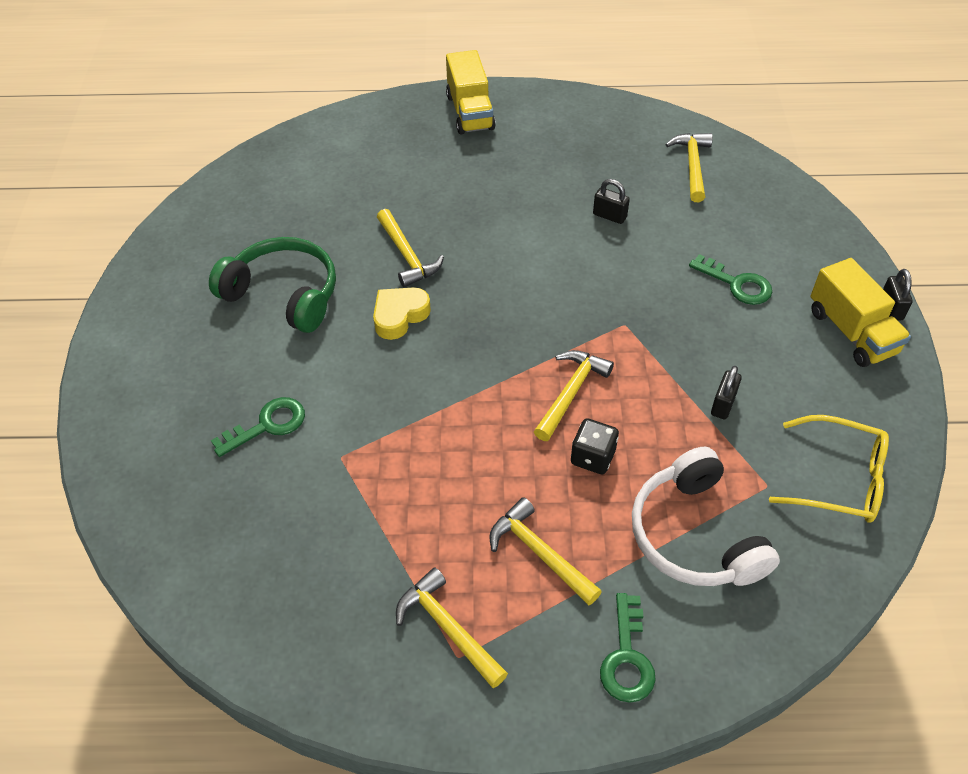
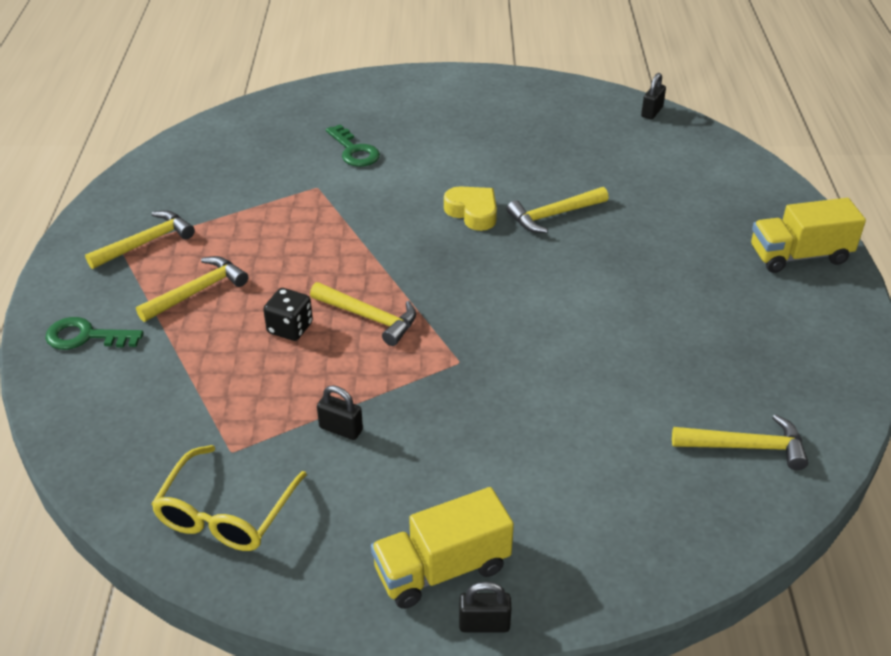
camera: 90 degrees right, 10 degrees down
green headphones [209,237,336,333] -> none
black padlock [593,179,630,224] -> black padlock moved to [641,73,666,119]
white headphones [632,447,780,586] -> none
green key [689,254,772,305] -> none

